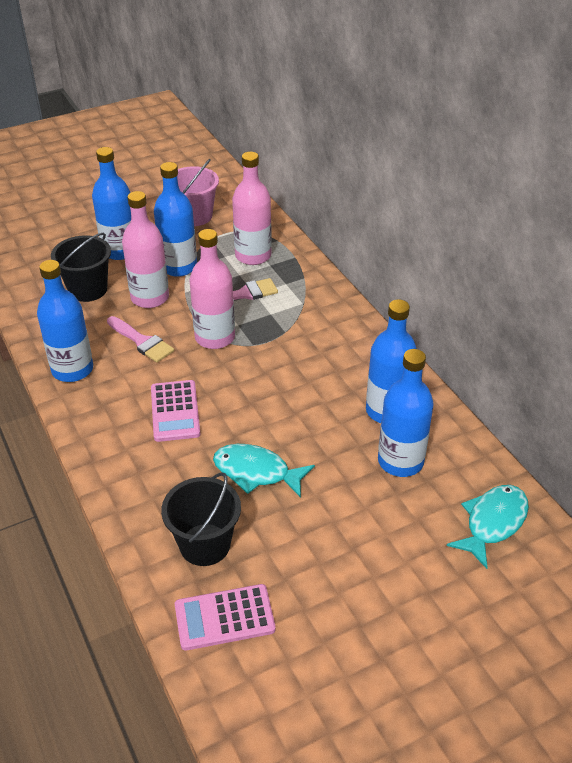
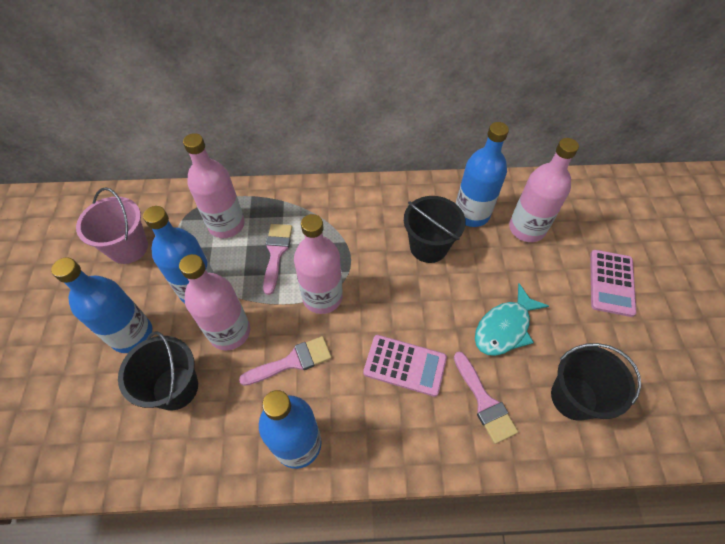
camera: 65 degrees left, 15 degrees up
pink calculator [175,584,276,651] -> pink calculator moved to [590,250,637,317]
blue bottle [378,349,434,477] -> pink bottle [509,138,579,242]
turquoise fish [447,485,529,569] -> none
none -> black bucket [404,196,466,263]
none -> pink brush [454,352,518,444]

